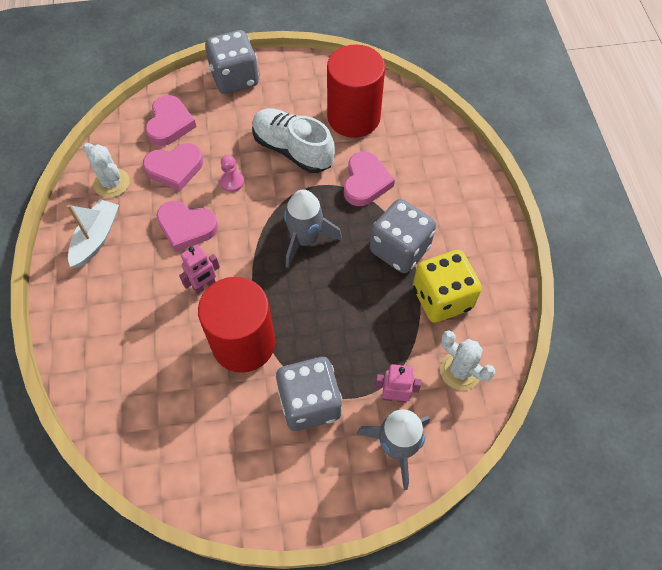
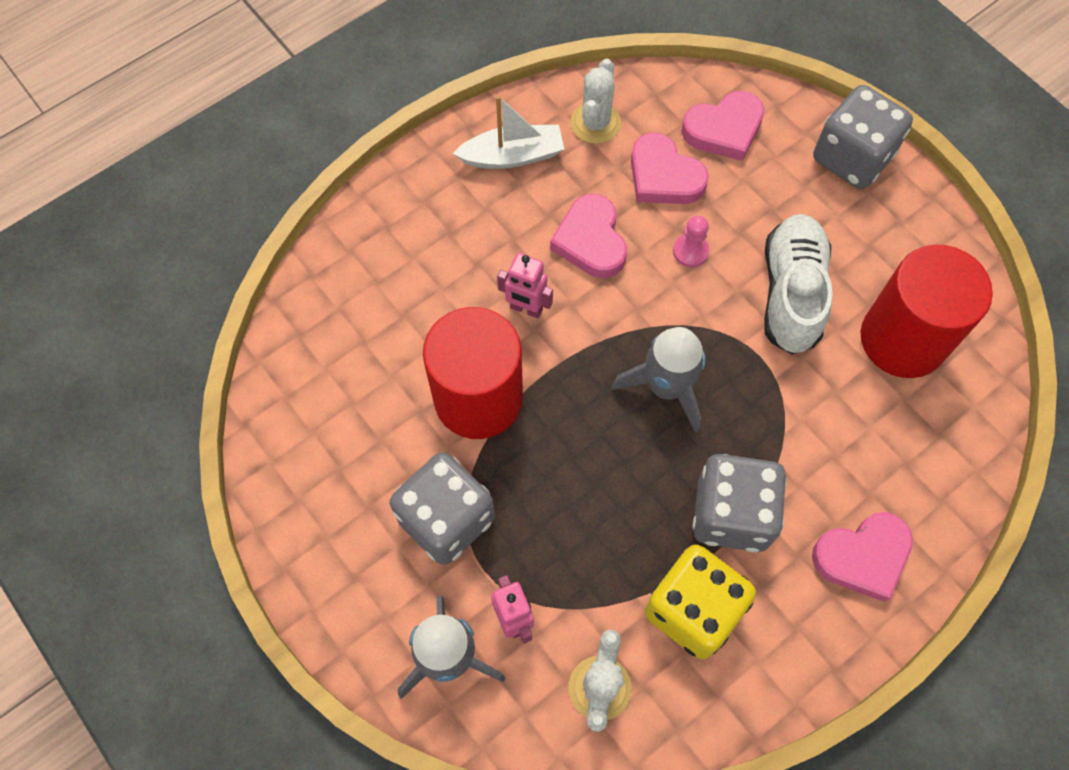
camera: 60 degrees right, 5 degrees up
pink heart [344,152,395,206] -> pink heart moved to [812,512,913,602]

